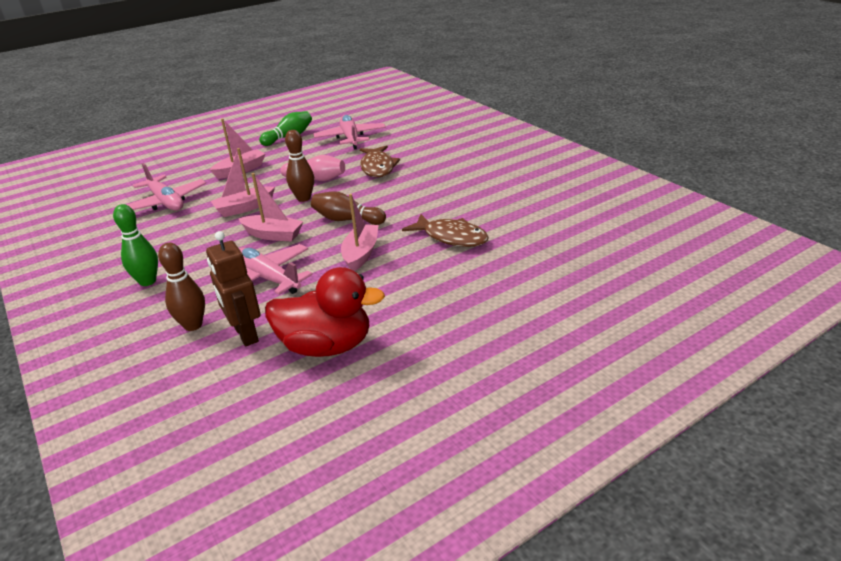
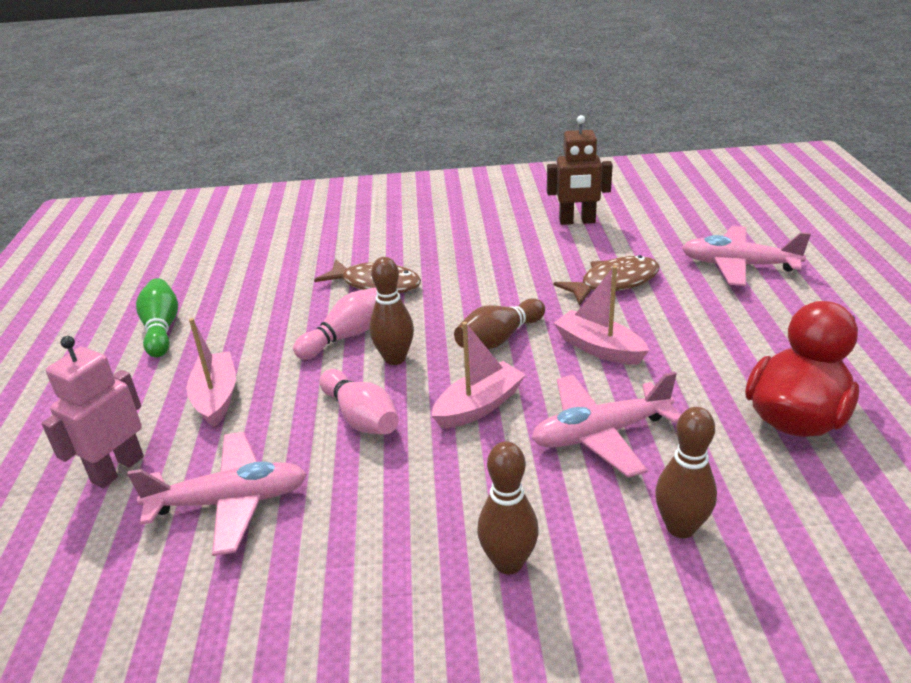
camera: 60 degrees left, 0 degrees up
green bowling pin [113,204,158,286] -> brown bowling pin [477,441,539,574]
brown robot [206,231,261,346] -> brown robot moved to [547,115,613,225]
pink boat [211,148,275,217] -> pink bowling pin [319,369,399,434]
pink plane [313,115,386,149] -> pink plane moved to [682,226,811,286]
none -> pink robot [42,336,144,488]

